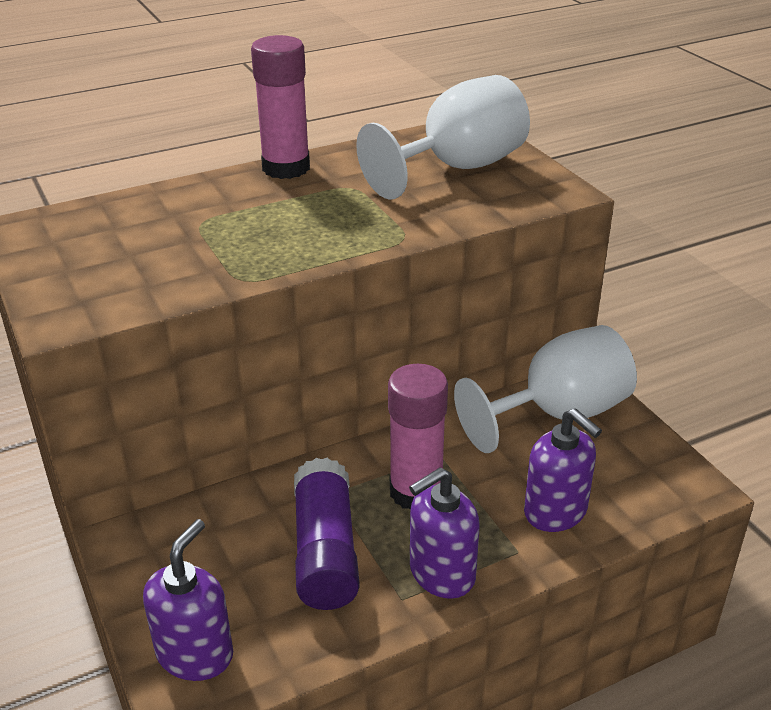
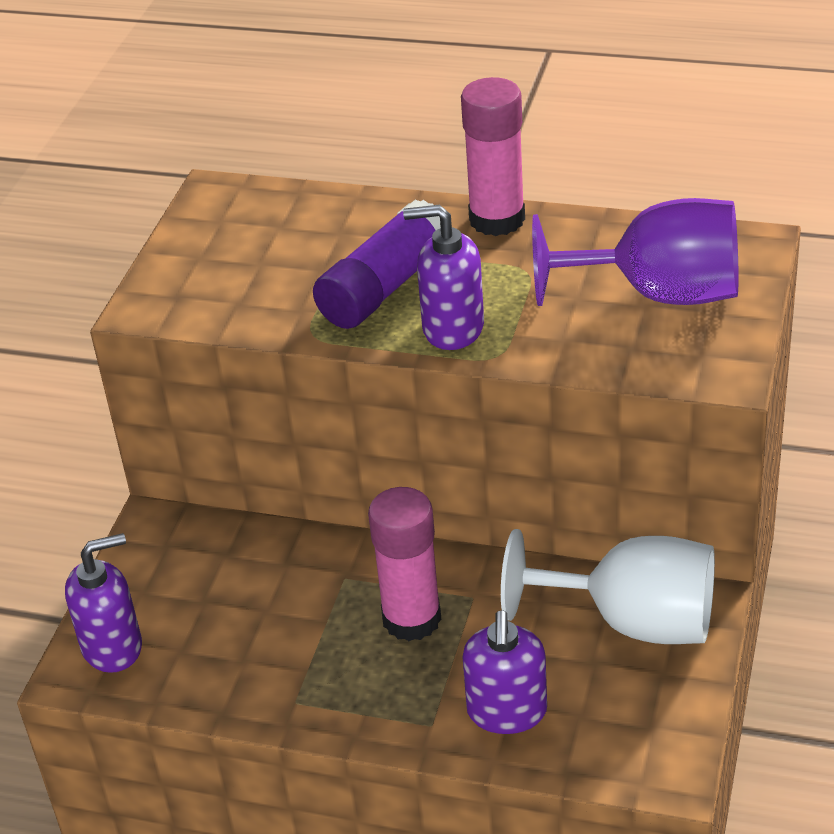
camera: 45 degrees right, 5 degrees up
purple glue stick [294,458,360,610] -> purple glue stick moved to [313,200,441,329]
white goblet [356,75,530,200] -> purple goblet [532,198,739,306]
purple soap dispenser [409,467,480,599] -> purple soap dispenser moved to [403,205,484,350]

